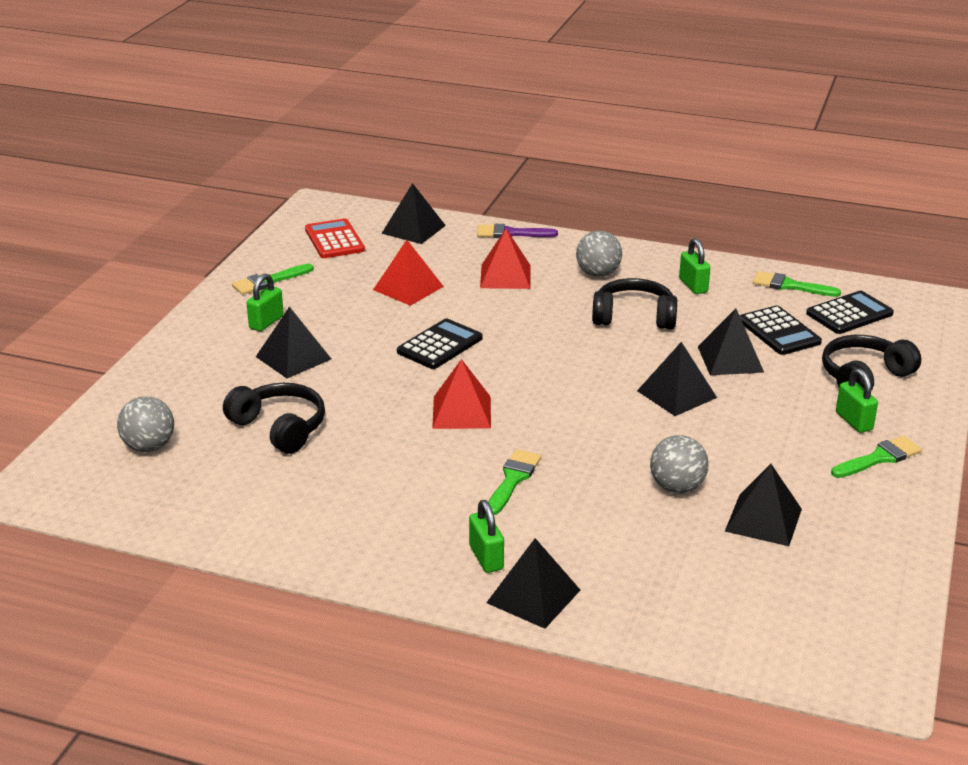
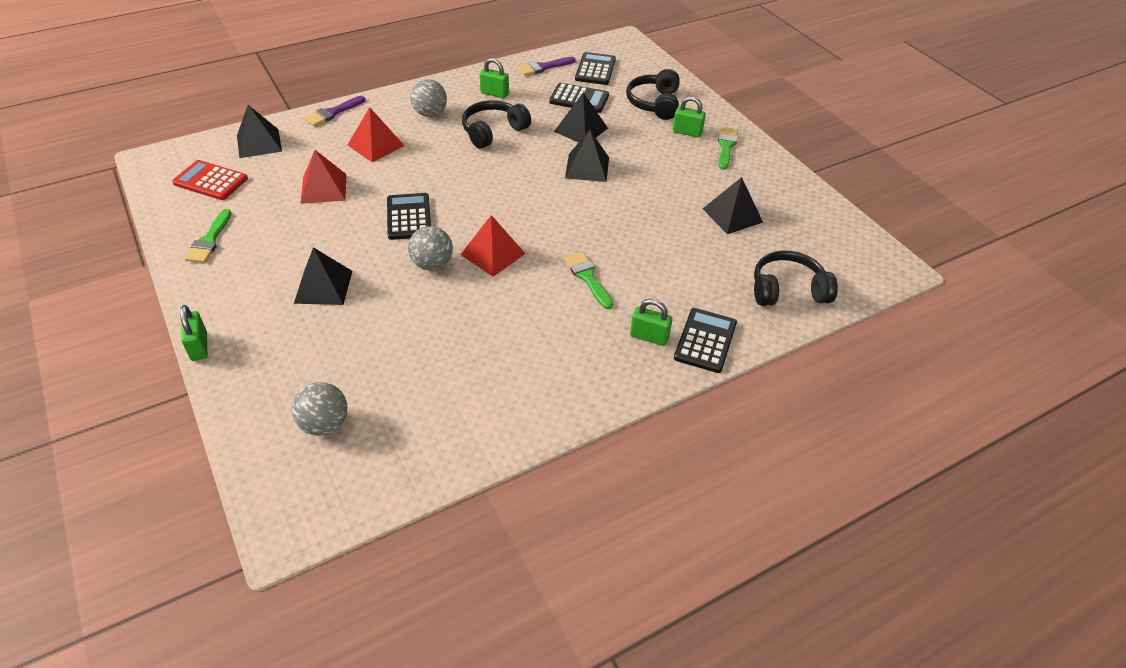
camera: 50 degrees left, 15 degrees up
black headphones [223,383,325,454] -> black headphones moved to [754,250,838,306]
green padlock [247,273,284,331] -> green padlock moved to [180,305,207,361]
black pyramid [486,538,580,629] -> black calculator [674,308,737,373]
grey ball [650,435,709,493] -> grey ball moved to [408,226,453,271]
green brush [753,271,841,297] -> purple brush [517,57,576,76]

